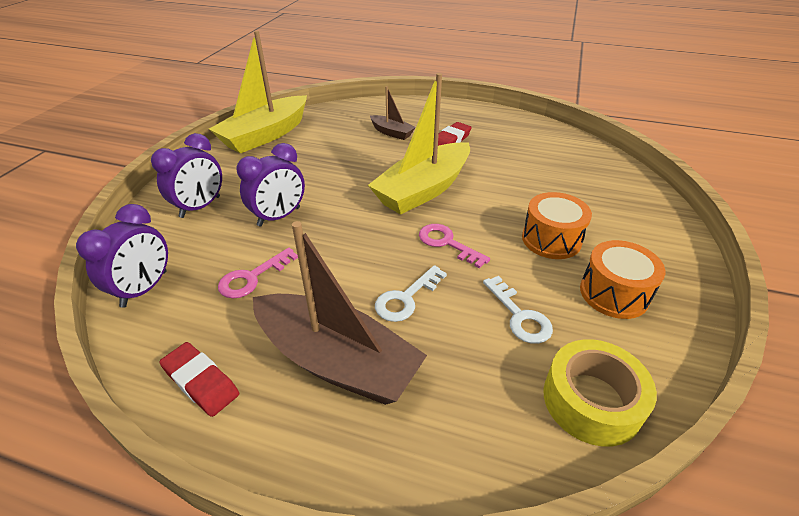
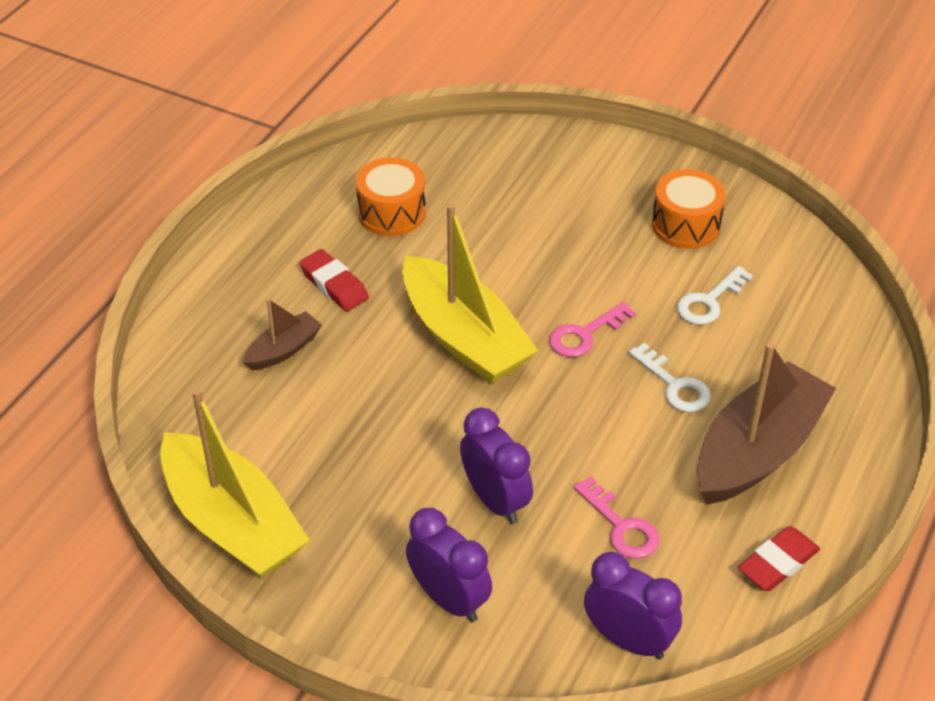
camera: 80 degrees left, 5 degrees up
white key [483,276,553,344] -> white key turned 150 degrees clockwise [677,266,753,325]
orange drum [522,192,592,259] -> orange drum moved to [356,157,426,236]
yellow tape [544,339,657,447] -> none

